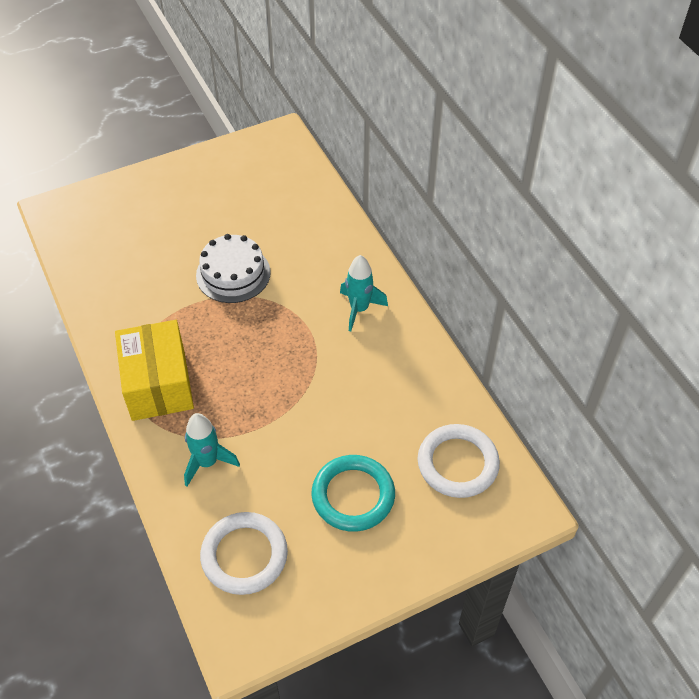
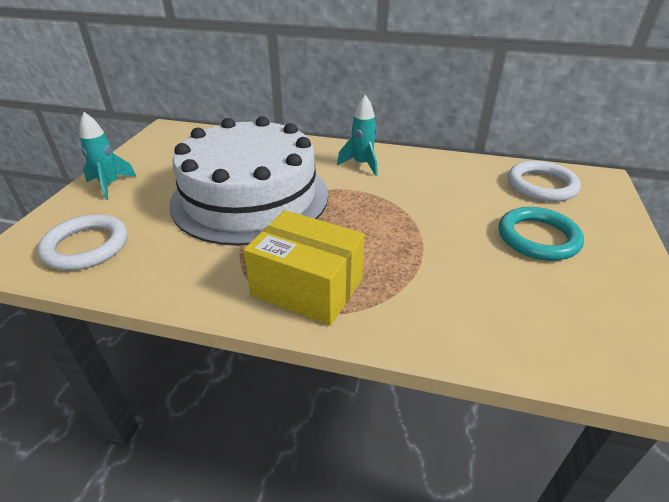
camera: 50 degrees left, 15 degrees down
turquoise rocket [184,413,240,487] -> turquoise rocket moved to [80,112,137,200]
white cake [196,234,271,303] -> white cake [170,116,328,246], size x2.10
white ring [200,512,288,595] -> white ring moved to [37,214,128,270]

